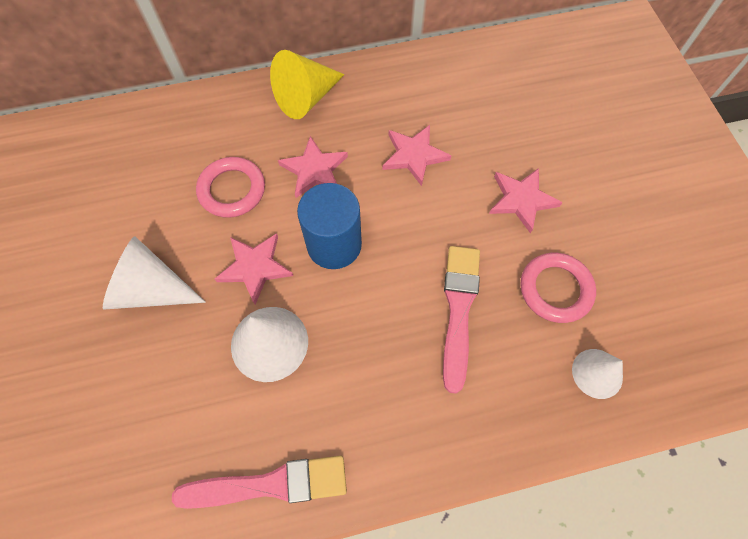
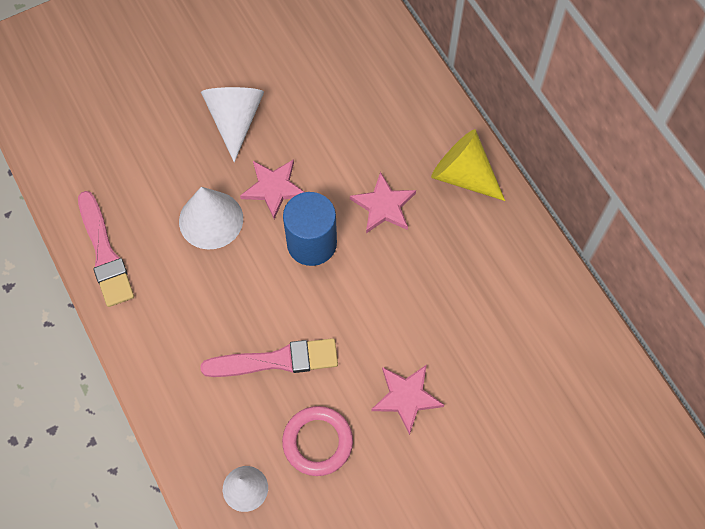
camera: 75 degrees right, 0 degrees up
pink ring [196,157,265,218] -> none
pink star [383,125,452,186] -> none

